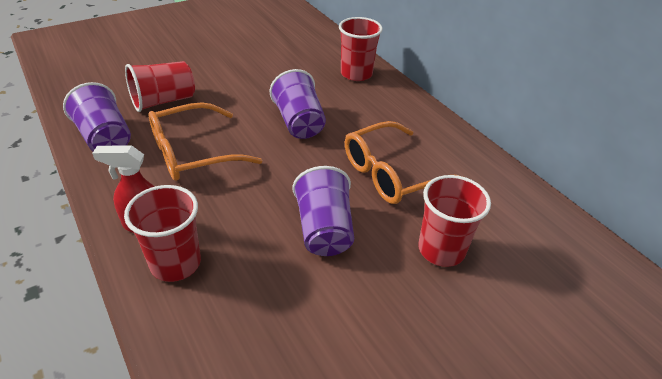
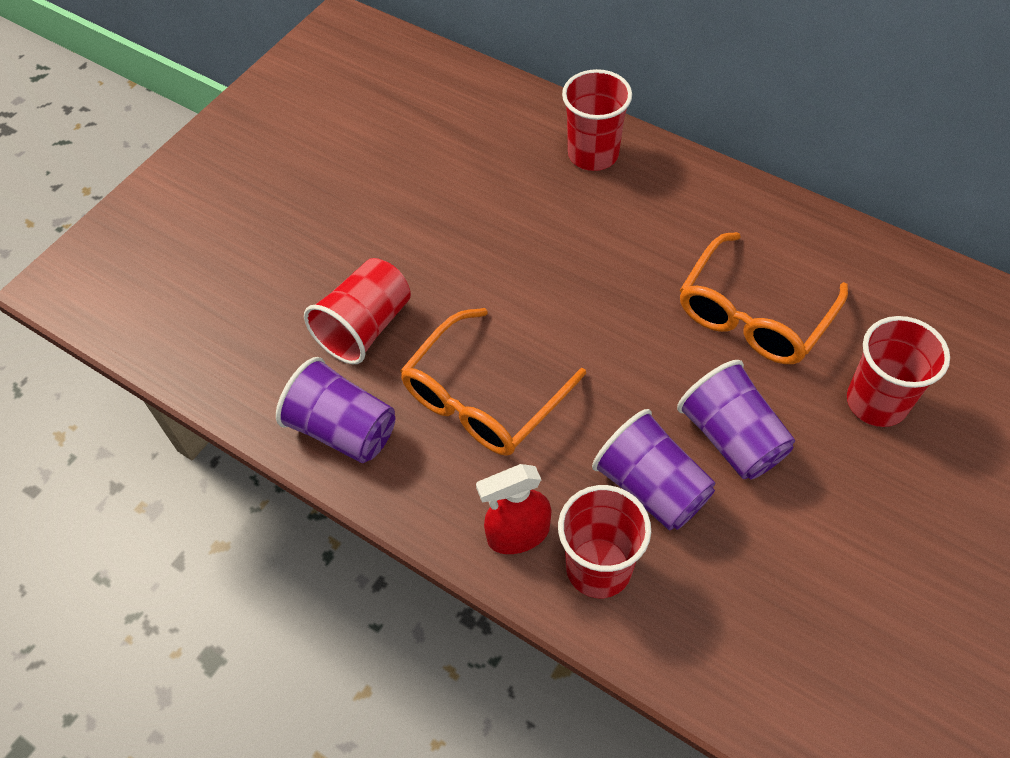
camera: 20 degrees left, 15 degrees up
purple cup [270,69,326,139] -> purple cup moved to [592,409,715,531]

